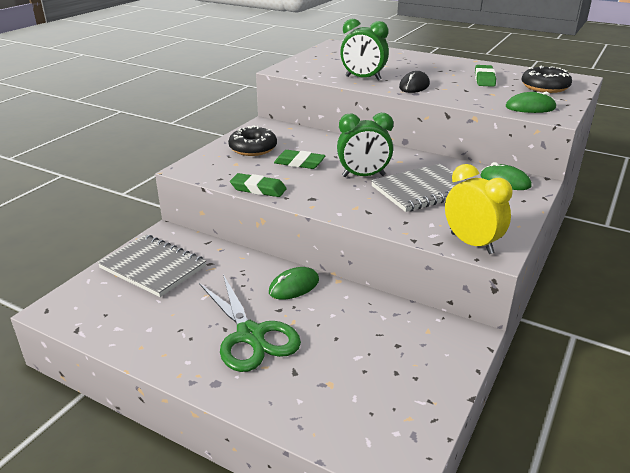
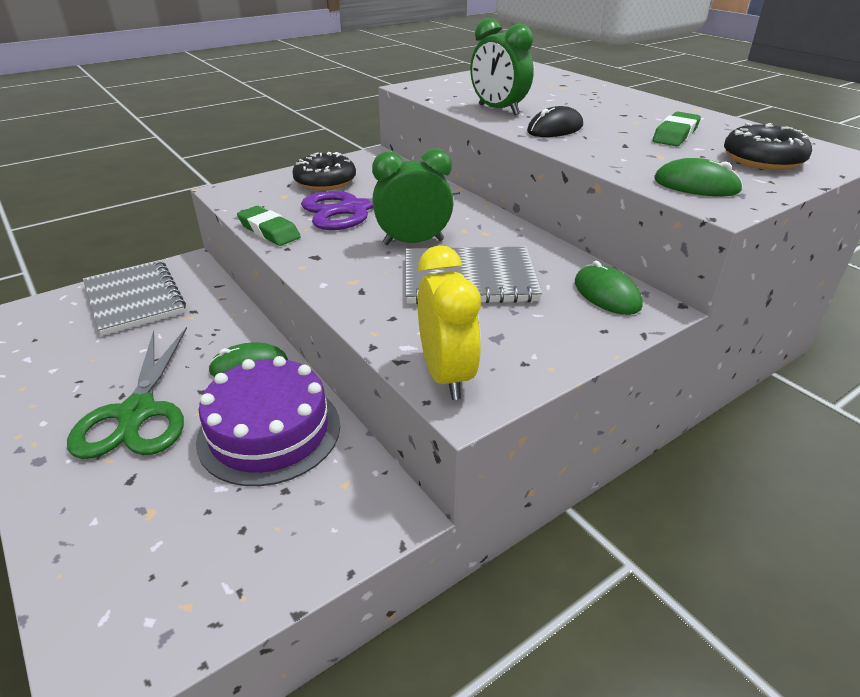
camera: 25 degrees right, 5 degrees up
green eraser [274,150,326,169] -> purple scissors [301,191,460,230]
green clock [337,113,393,177] -> green clock turned 150 degrees clockwise [372,149,454,245]
none -> purple cake [196,356,340,486]

